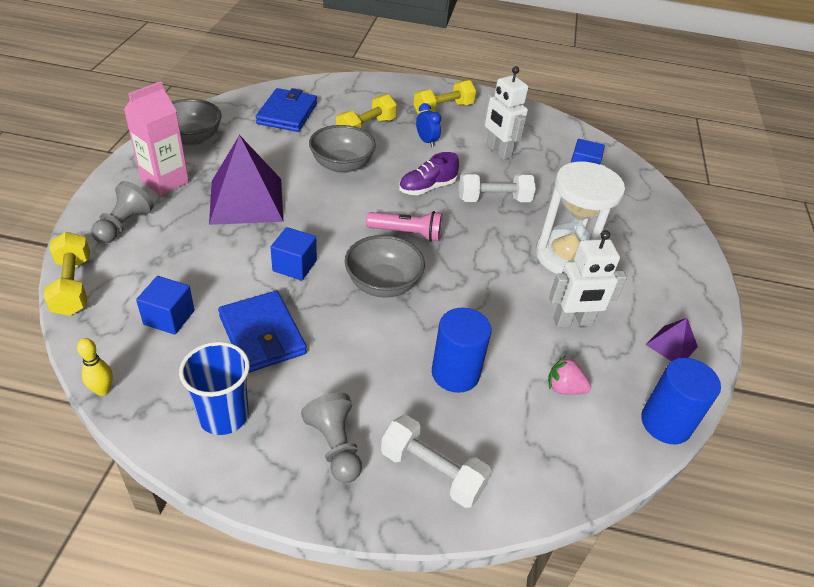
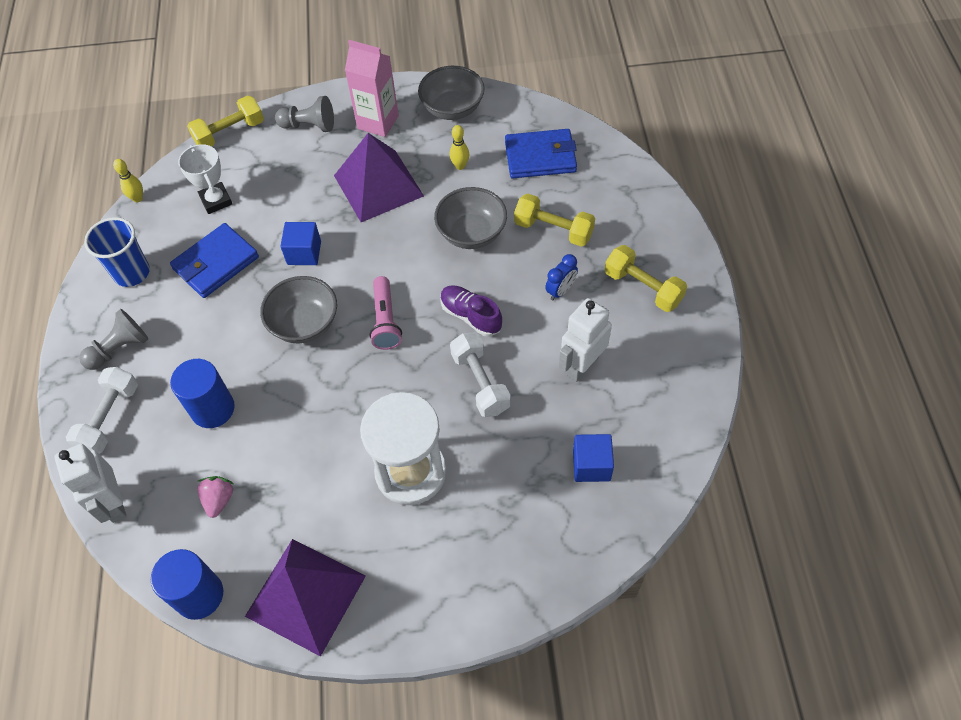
camera: 80 degrees right, 15 degrees up
blue cube [136,276,194,335] -> white trophy [178,144,232,214]
white robot [549,230,627,328] -> white robot moved to [54,444,127,523]
purple pyramid [646,318,698,362] -> purple pyramid [245,539,366,657], size x2.13
none -> yellow bowling pin [450,125,470,170]

